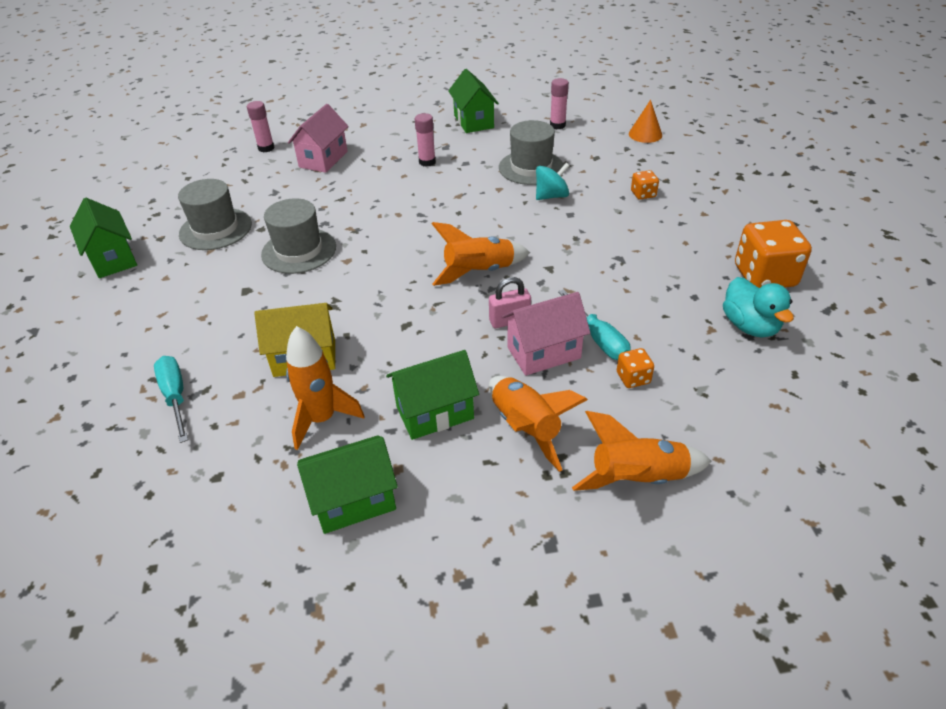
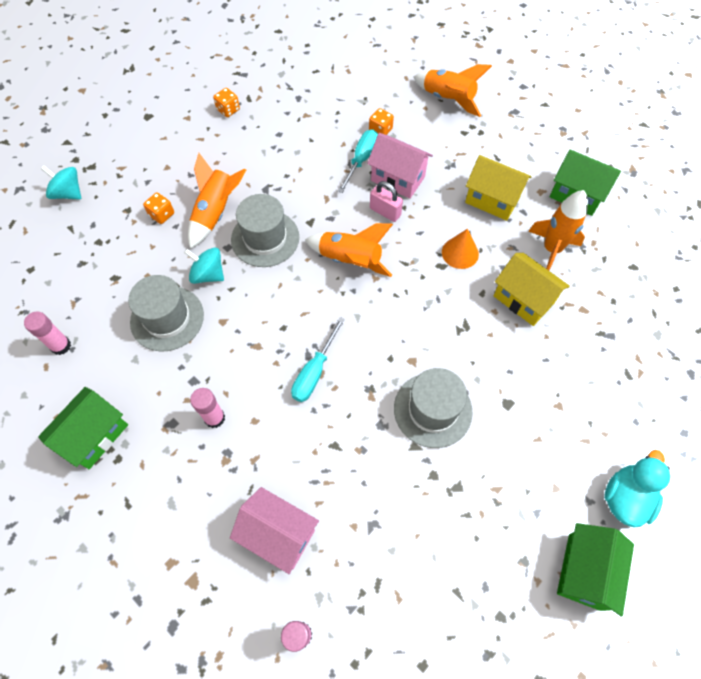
camera: 130 degrees left, 20 degrees up
turquoise screwdriver [154,356,188,443] -> turquoise screwdriver moved to [291,317,345,402]
grey hat [178,179,252,250] -> grey hat moved to [231,194,299,267]
pink house [288,104,349,173] -> pink house turned 45 degrees clockwise [230,487,319,574]
green house [386,350,479,440] -> yellow house [465,155,532,221]
orange rocket [489,376,588,472] -> orange rocket moved to [188,153,246,249]
orange cone [629,100,662,143] -> orange cone moved to [442,229,479,269]
turquoise duck [723,277,794,338] -> turquoise duck moved to [604,450,670,527]
orange dice [735,220,812,288] -> orange dice [213,88,240,117], size x0.48
none -> turquoise spinning top [41,166,81,200]

